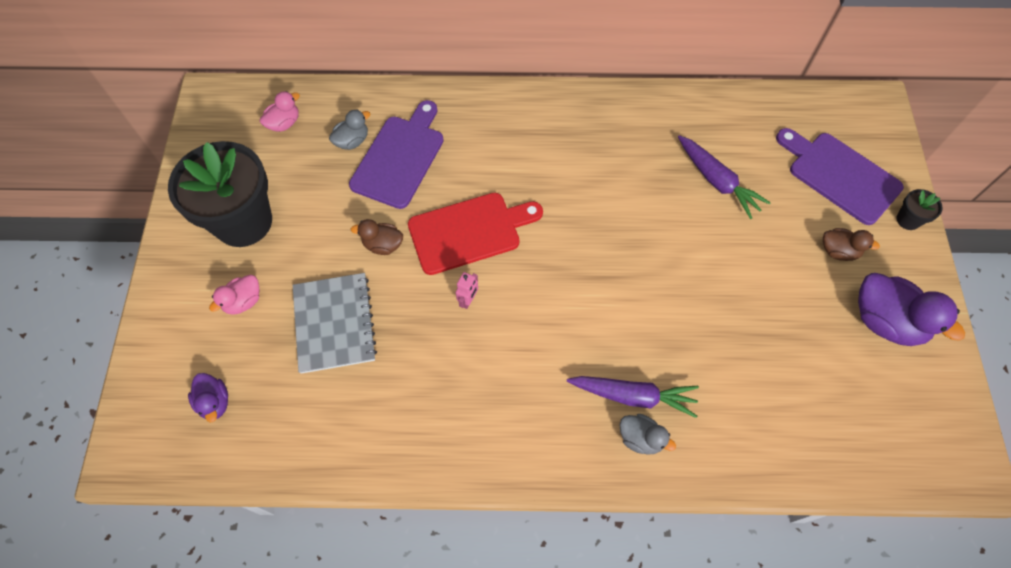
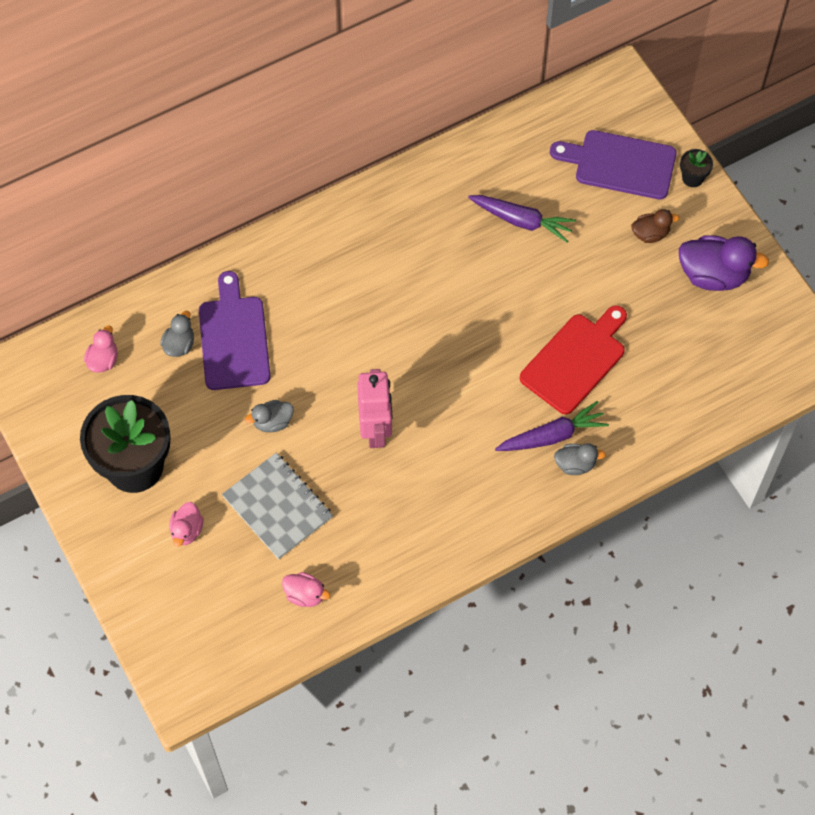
camera: 30 degrees left, 0 degrees up
purple duck [188,373,228,422] -> none
brown duck [351,219,403,255] -> grey duck [245,400,294,432]
red cutting board [408,193,543,275] -> red cutting board moved to [520,306,627,415]
pink robot [456,272,478,309] -> pink robot [357,369,392,448], size x2.26
none -> pink duck [282,572,330,607]

